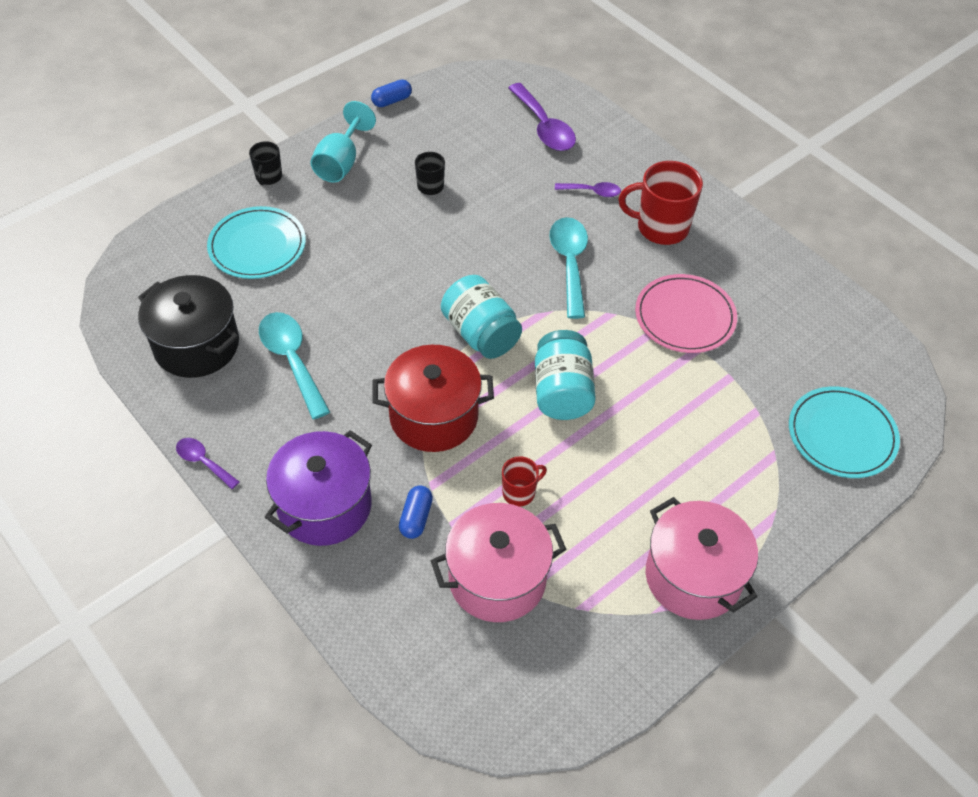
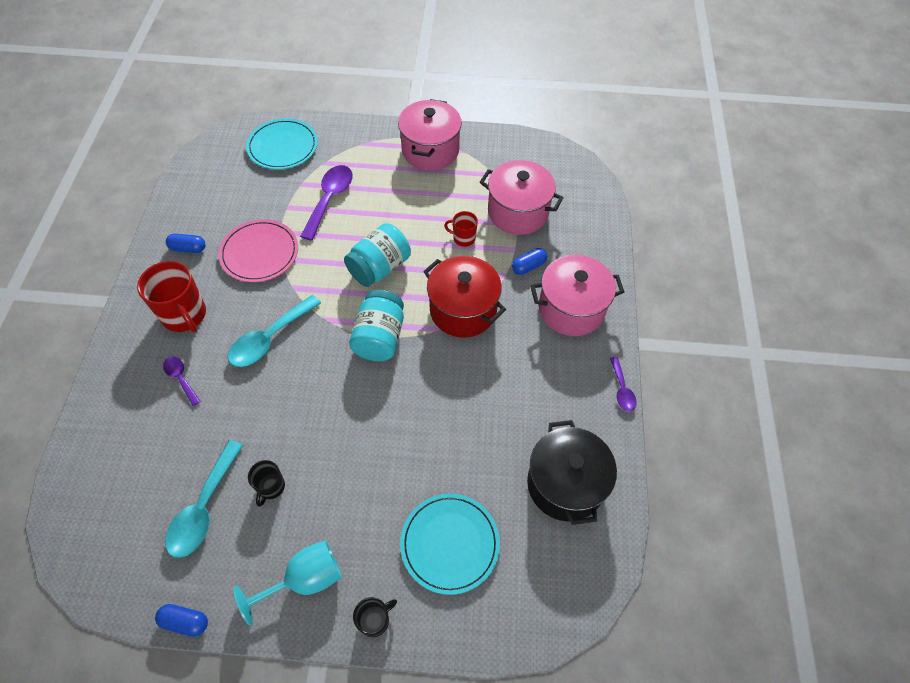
camera: 135 degrees left, 5 degrees up
turquoise spoon [259,312,330,419] -> turquoise spoon moved to [165,440,243,558]
purple pot [265,430,372,546] -> pink pot [530,255,624,336]
purple spoon [508,83,576,151] -> purple spoon moved to [300,165,353,241]
none -> blue capsule [166,233,206,253]

